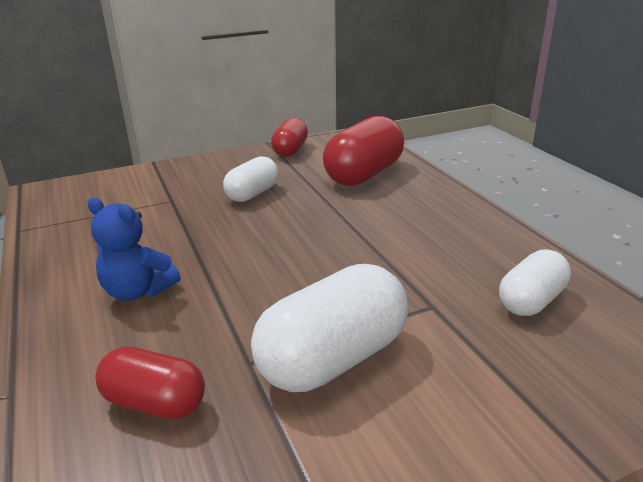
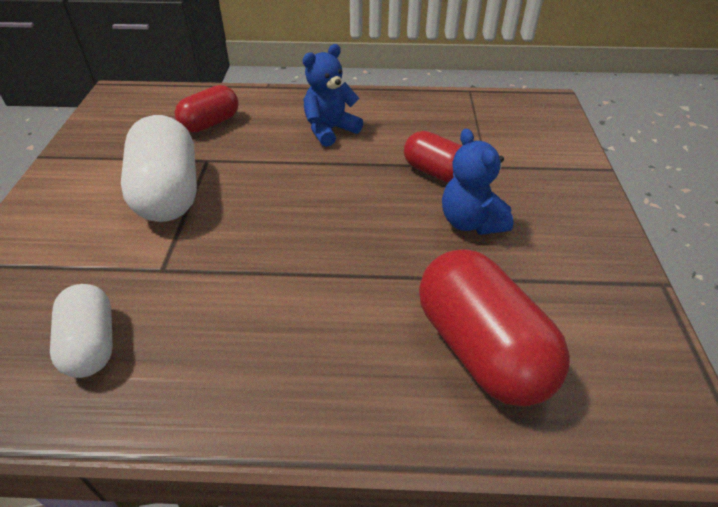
camera: 115 degrees right, 15 degrees up
white capsule [223,156,279,202] -> blue teddy bear [442,128,513,235]
red capsule [271,118,308,157] -> red capsule moved to [404,131,462,183]

